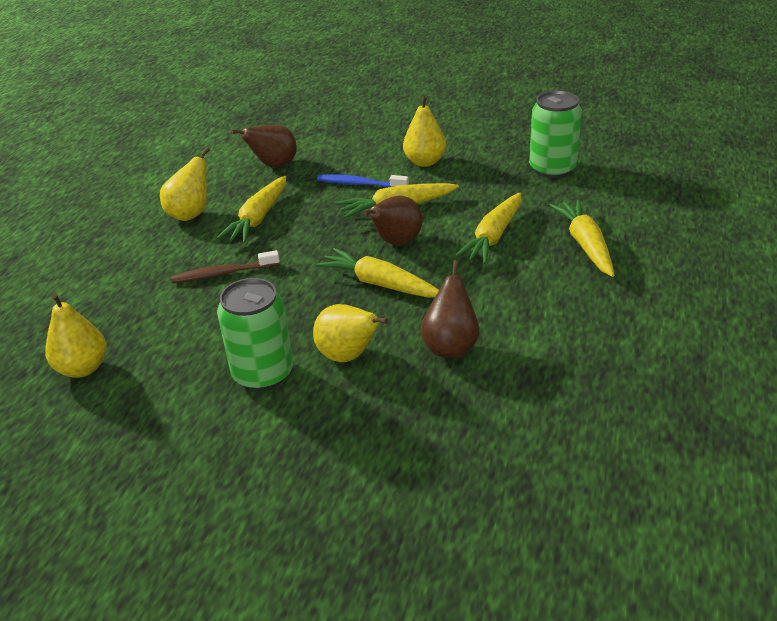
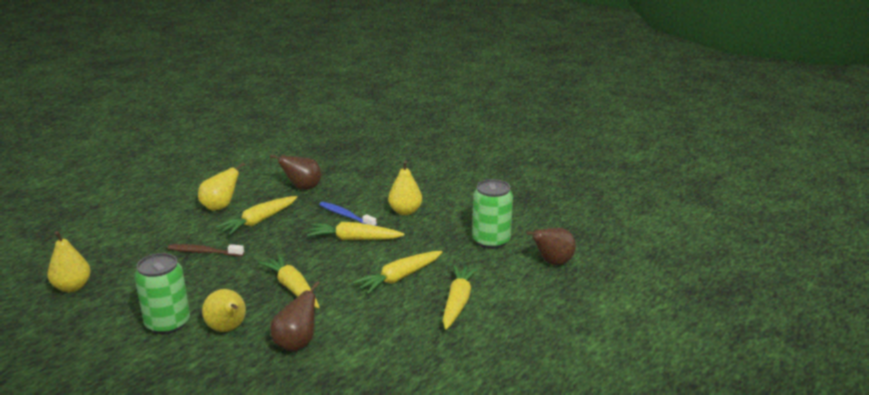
camera: 20 degrees right, 10 degrees down
brown pear [363,196,423,245] -> brown pear moved to [526,228,576,265]

